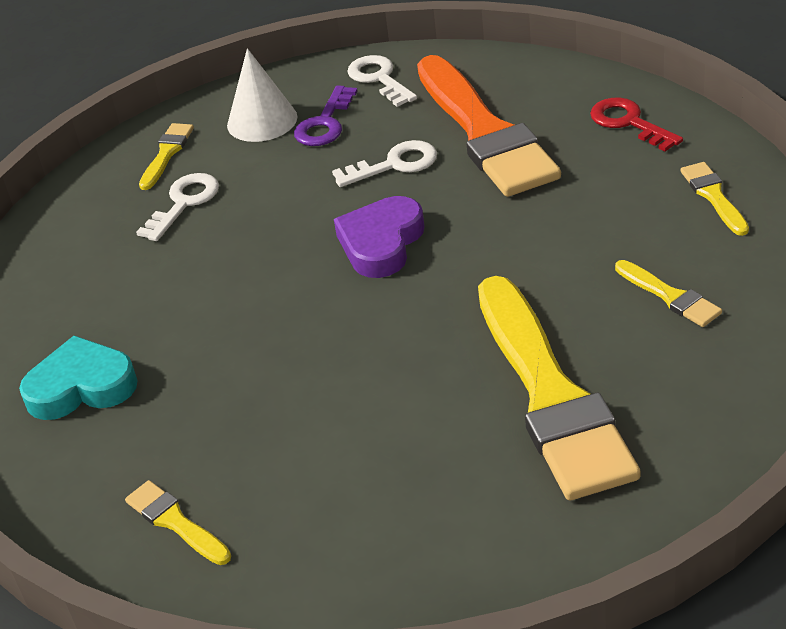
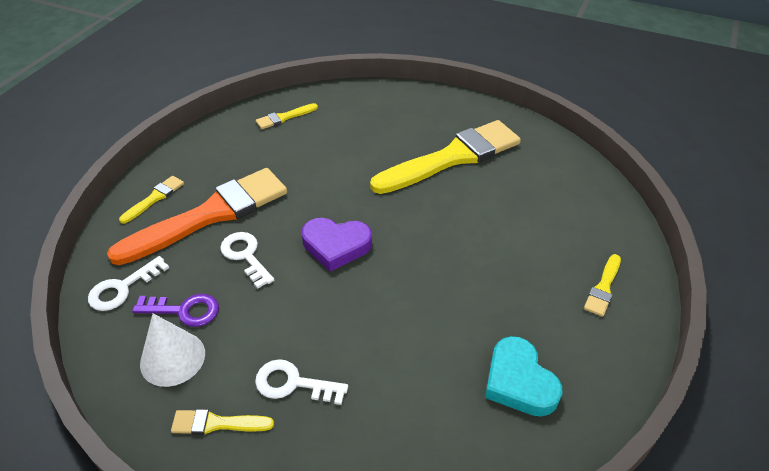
camera: 110 degrees left, 5 degrees up
red key [590,98,683,151] -> none
yellow brush [615,260,722,327] -> yellow brush moved to [119,176,184,224]

